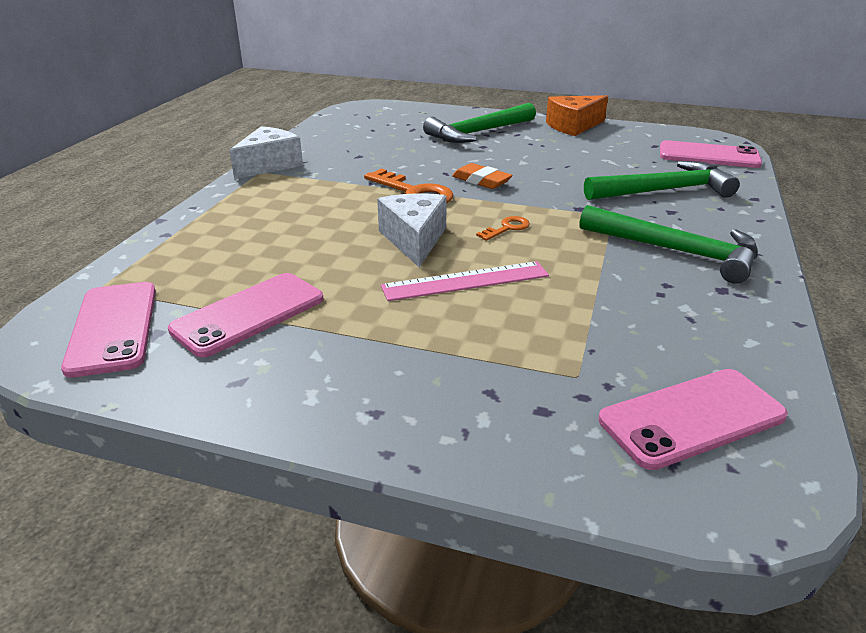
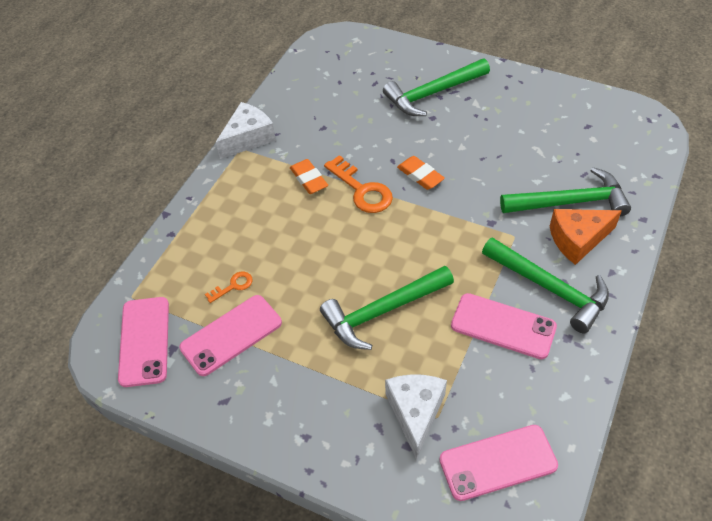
camera: 10 degrees right, 20 degrees up
white cheese [377,193,447,267] -> white cheese moved to [385,375,447,460]
pink ruler [381,261,549,301] -> green hammer [320,266,454,350]
orange key [476,216,530,241] -> orange key moved to [205,272,253,303]
orange cheese [546,95,608,136] -> orange cheese moved to [550,209,622,265]
pink phone [660,140,762,168] -> pink phone moved to [451,293,557,359]
none -> orange eraser [290,159,328,194]

